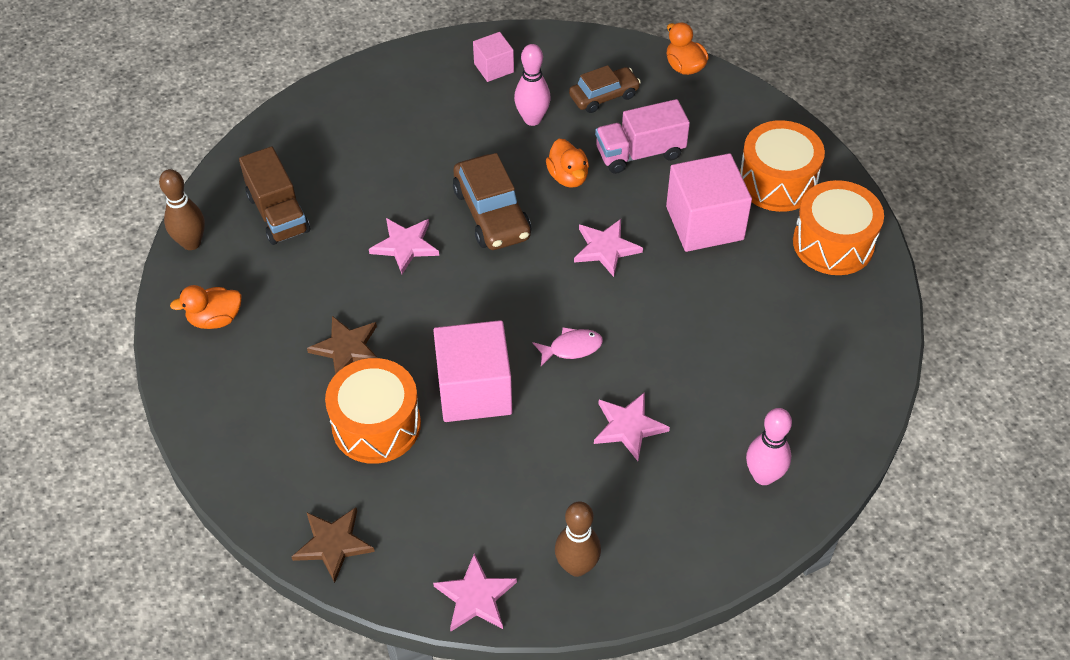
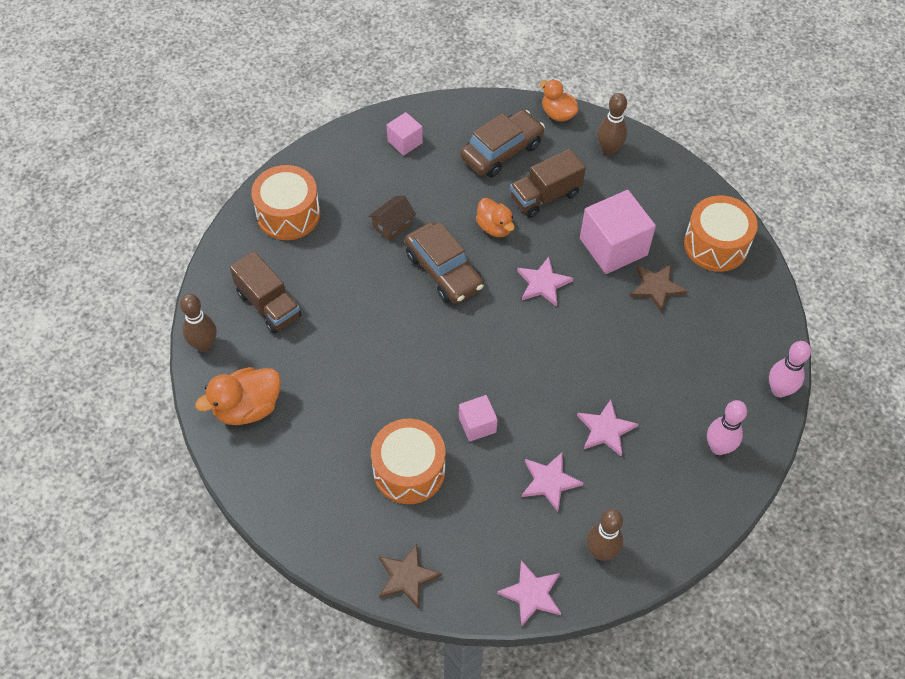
camera: 15 degrees left, 5 degrees up
orange duck [170,285,242,329] -> orange duck [195,367,281,425], size x1.51
brown star [307,316,378,375] -> brown star moved to [630,264,688,313]
pink star [369,218,439,274] -> pink star moved to [522,453,583,512]
pink cube [433,320,512,422] -> pink cube [459,395,498,442], size x0.53
pink bowling pin [514,44,551,126] -> pink bowling pin moved to [769,341,811,398]
pink fish [533,327,603,366] -> none
brown car [569,65,641,113] -> brown car [460,110,545,177], size x1.52
pink truck [595,99,690,174] -> brown truck [510,149,586,218]
orange drum [740,120,825,212] -> orange drum moved to [251,165,320,240]
none -> brown house [368,196,416,241]
none -> brown bowling pin [597,93,627,156]

